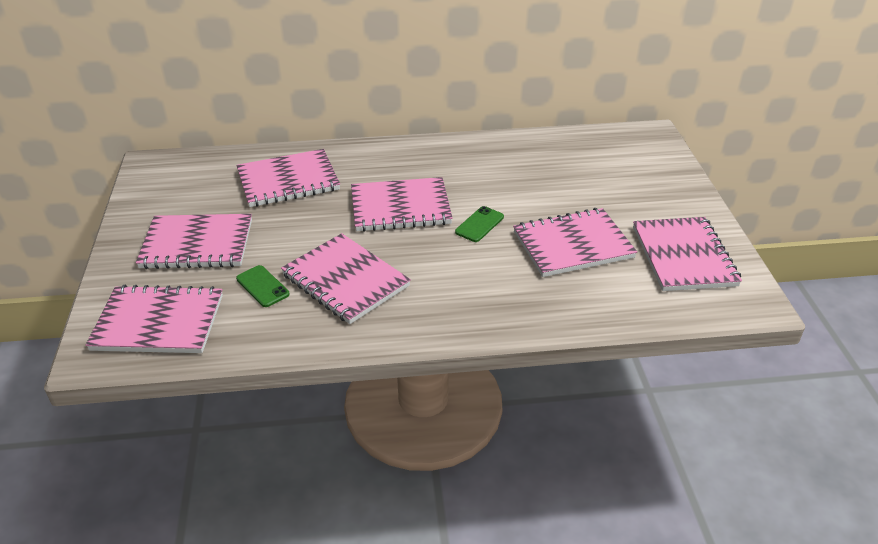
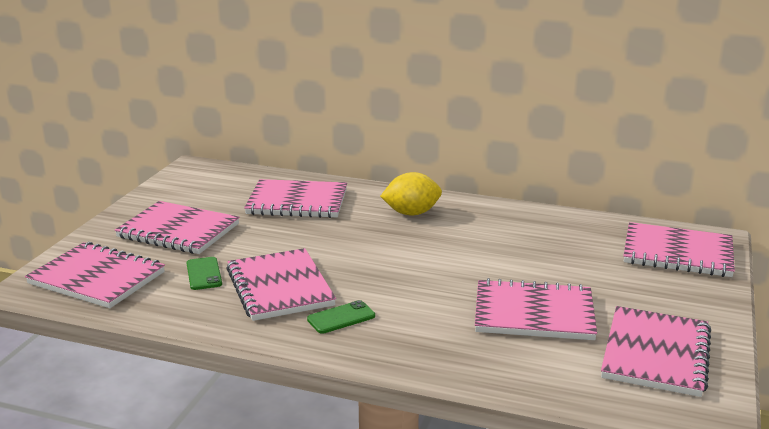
camera: 25 degrees right, 15 degrees down
pink notebook [351,177,453,232] -> pink notebook moved to [624,222,735,277]
green phone [455,206,504,242] -> green phone moved to [307,300,375,334]
none -> yellow lemon [380,172,442,215]

